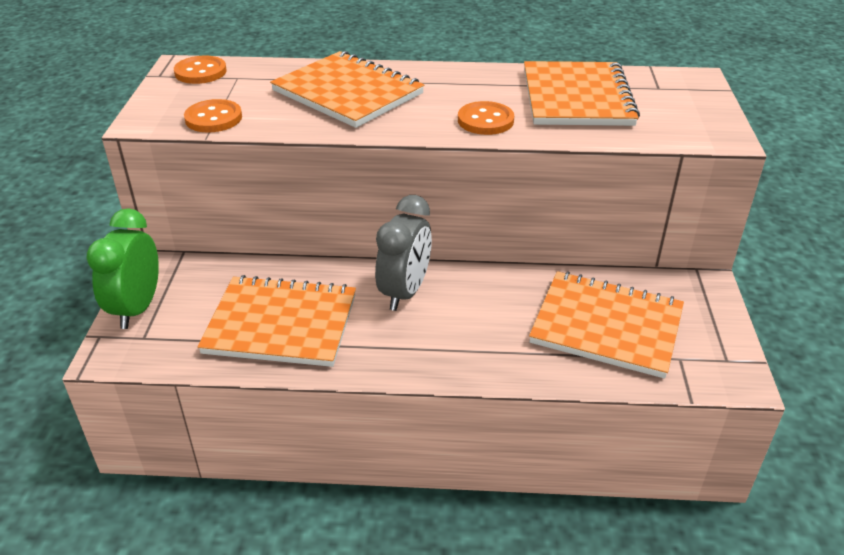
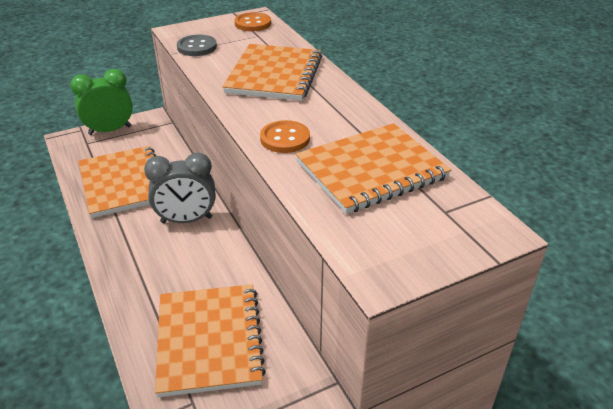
camera: 60 degrees right, 0 degrees up
orange button [184,99,242,132] -> grey button [177,35,217,56]

